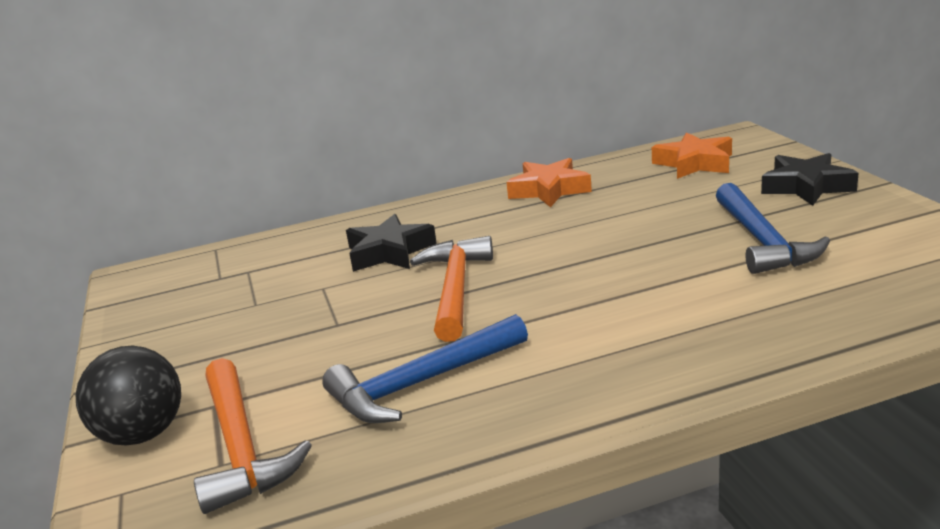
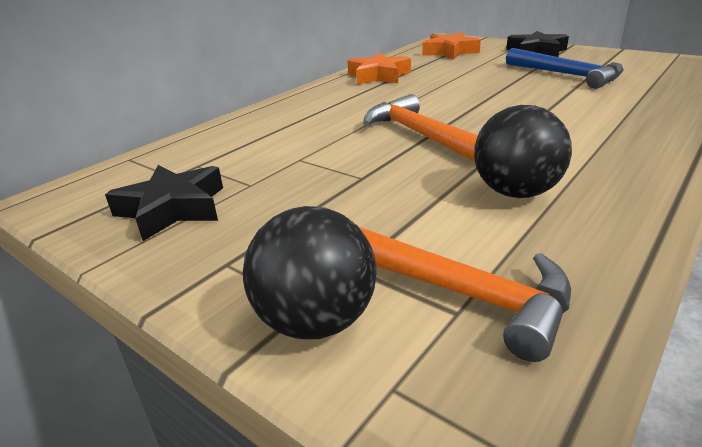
camera: 35 degrees left, 5 degrees up
blue hammer [322,314,528,423] -> black ball [474,105,572,198]
black star [346,214,437,272] -> black star moved to [105,165,223,241]

